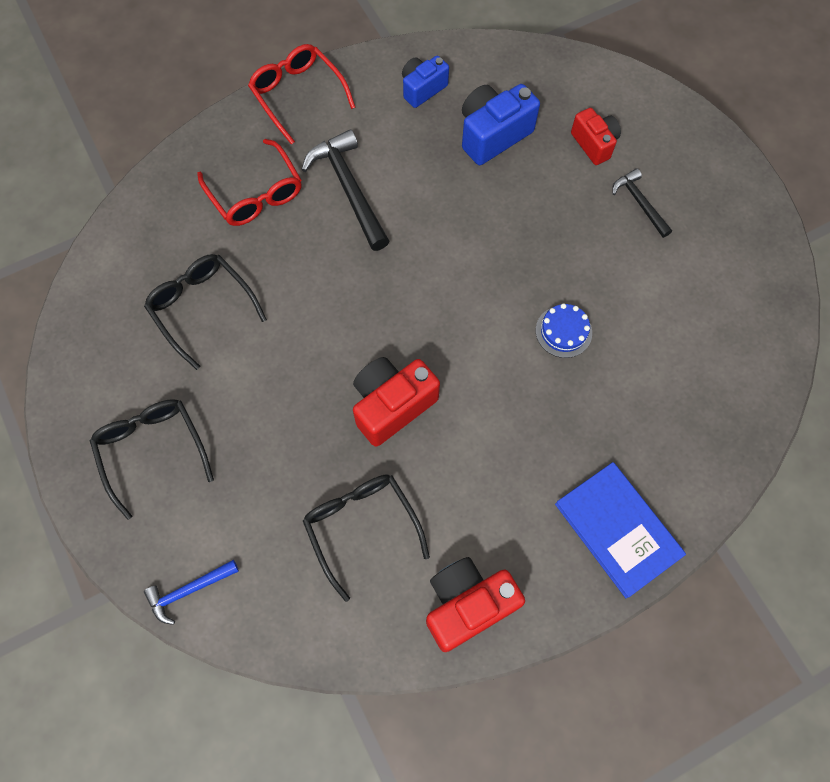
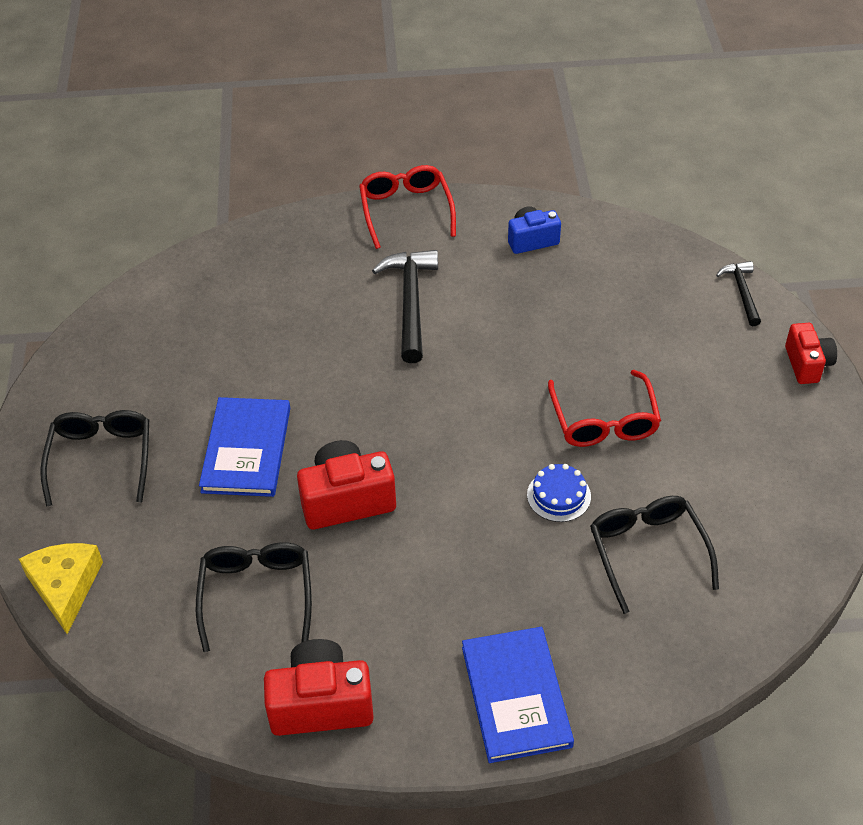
camera: 25 degrees right, 20 degrees down
black glasses [144,254,267,370] -> black glasses moved to [590,496,719,614]
blue hammer [144,560,239,625] -> yellow cheese [19,543,103,634]
red glasses [197,139,301,226] -> red glasses moved to [548,370,661,447]
blue camera [462,84,540,165] -> none
red camera [571,108,621,165] -> red camera moved to [785,323,837,384]
black hammer [612,169,672,238] -> black hammer moved to [716,261,761,326]
none -> blue book [199,397,290,497]

